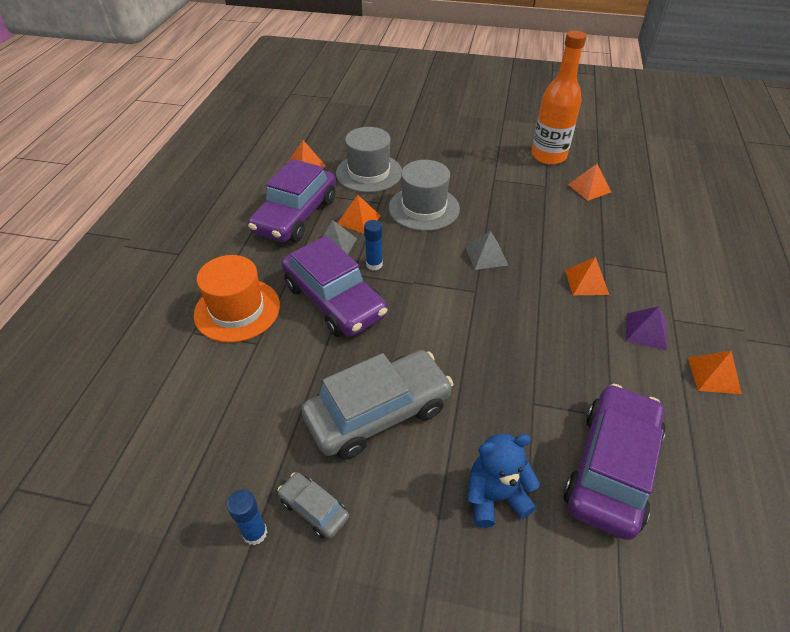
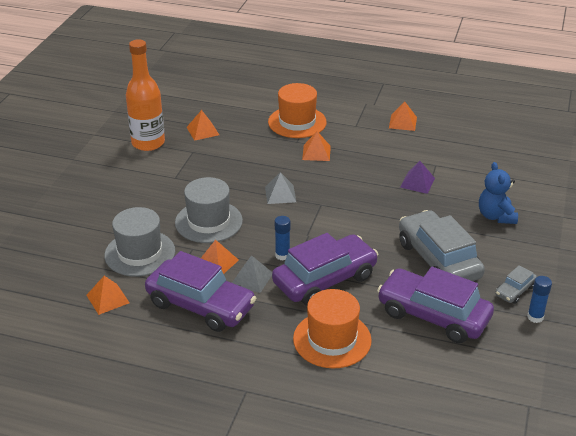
camera: 85 degrees left, 10 degrees down
purple car [564,384,665,540] -> purple car moved to [377,267,494,343]
purple pyramid [626,306,667,350] -> purple pyramid moved to [400,161,435,194]
none -> orange hat [268,83,327,138]

